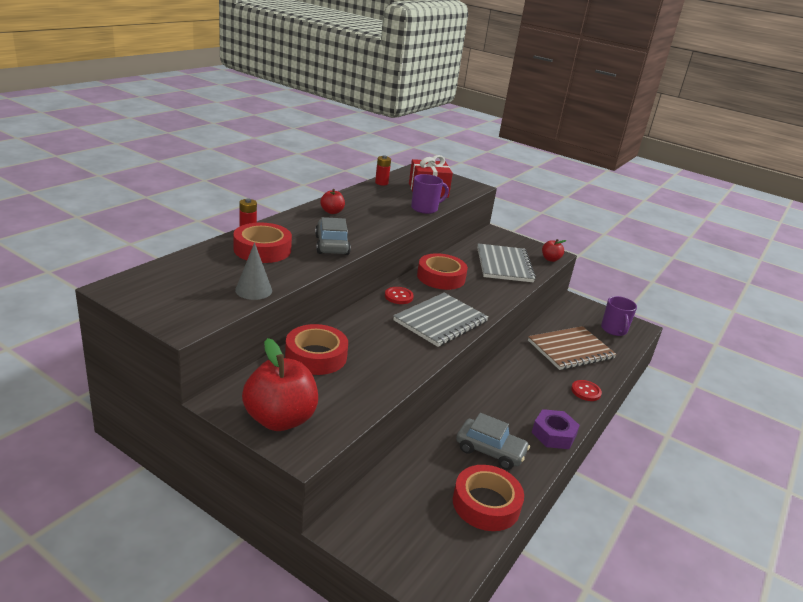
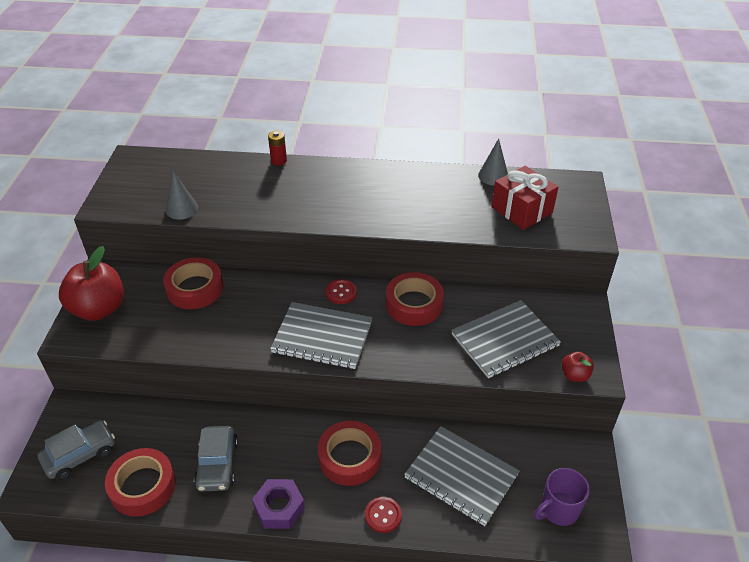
camera: 65 degrees right, 15 degrees up
red tape [234,222,292,263] -> red tape moved to [318,421,381,486]
grey car [315,217,351,255] -> grey car moved to [37,420,115,480]
red apple [320,189,345,214] -> none
red battery [375,155,391,185] -> grey cone [478,138,508,185]
purple mug [411,174,449,214] -> none
brown notebook [528,326,617,370] -> grey notebook [404,426,519,526]

